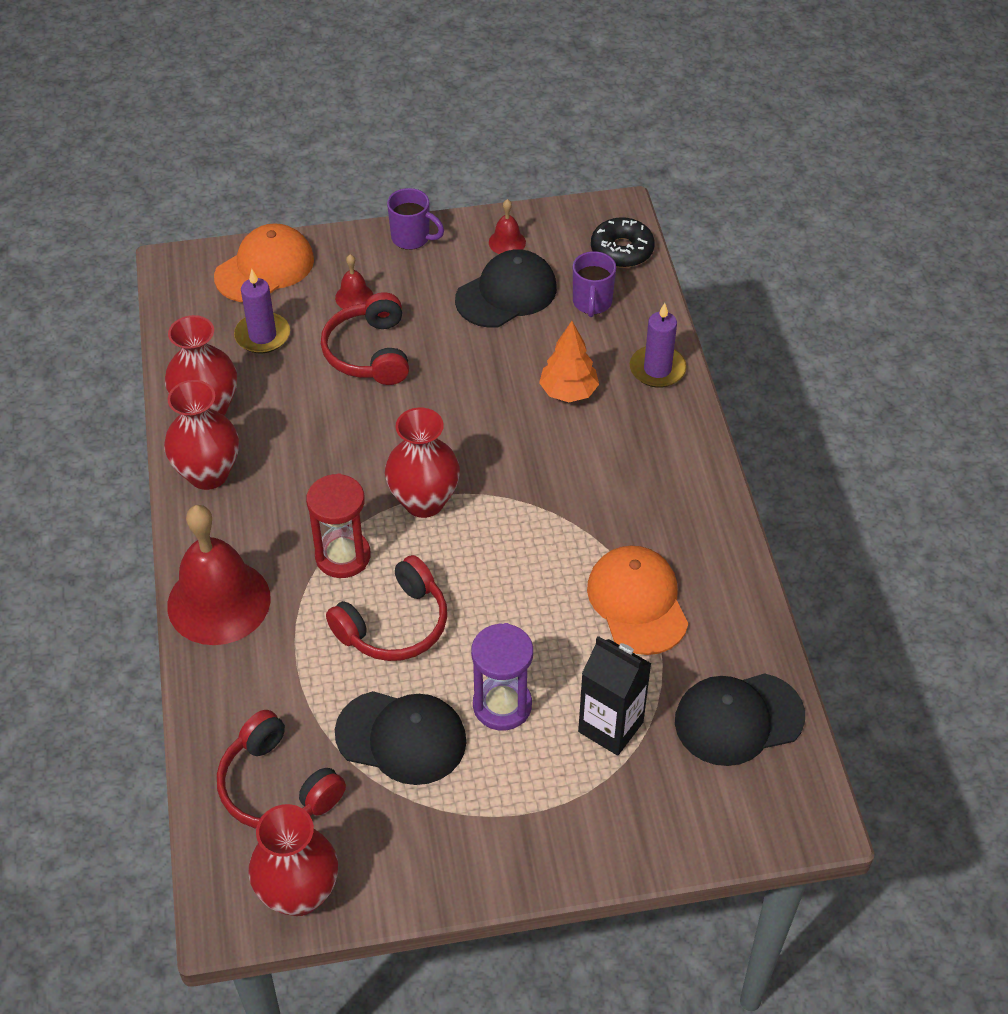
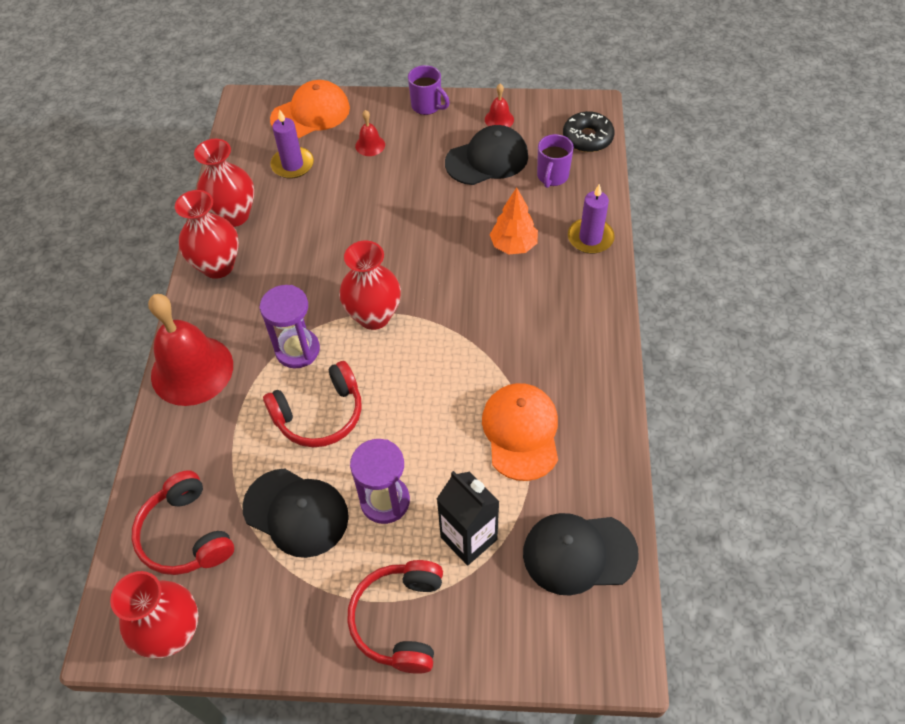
camera: 15 degrees right, 5 degrees up
red hourglass [306,473,370,578] -> purple hourglass [260,285,320,368]
red headphones [321,292,409,385] -> red headphones moved to [347,560,443,674]

